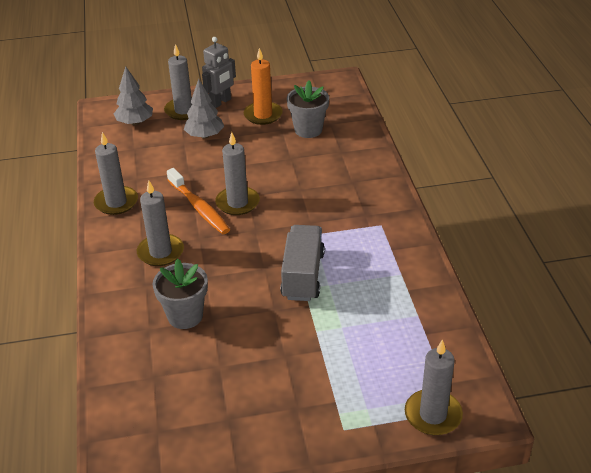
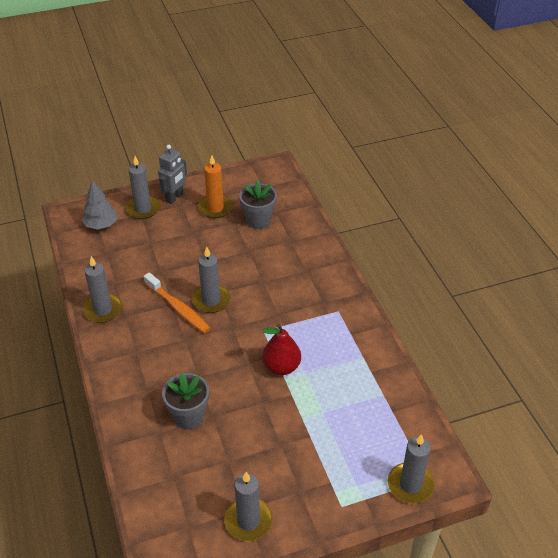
camera: 10 degrees left, 5 degrees up
grey candle [137,180,184,266] -> grey candle moved to [224,472,273,541]
grey tree [184,79,224,139] -> none
grey truck [280,225,325,301] -> red pear [262,324,301,375]

